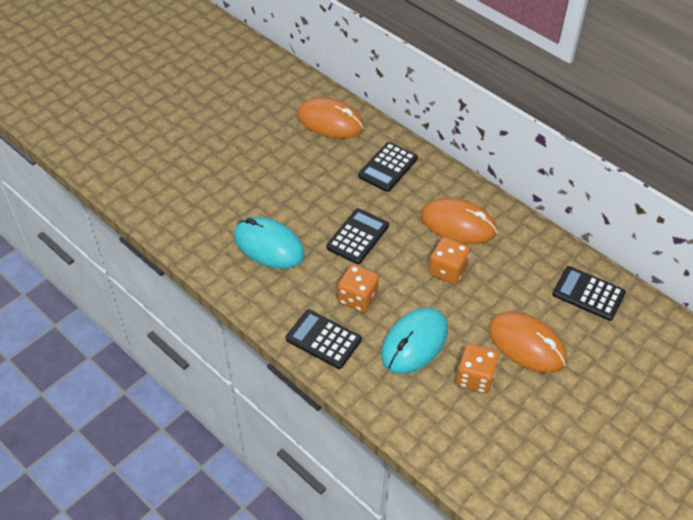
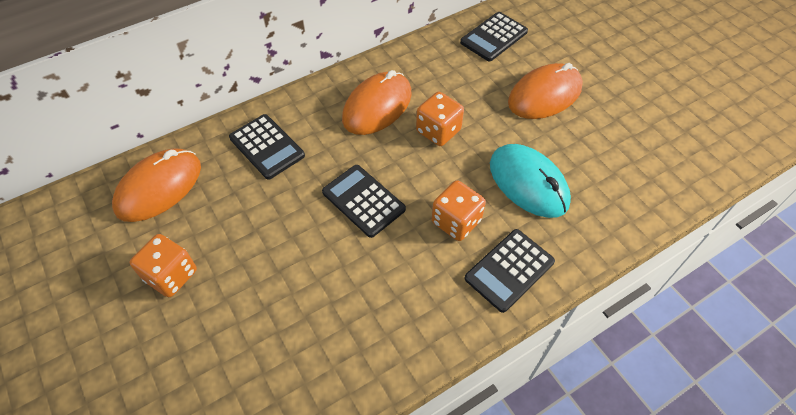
camera: 75 degrees left, 5 degrees up
turquoise mouse [234,217,305,269] -> none
orange dice [456,344,499,394] -> orange dice moved to [130,234,197,297]

